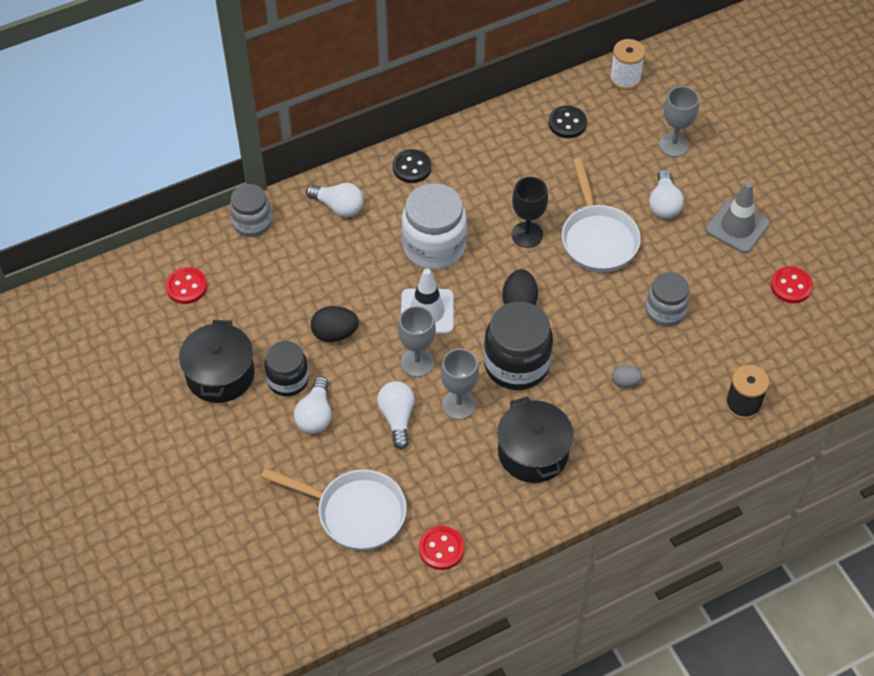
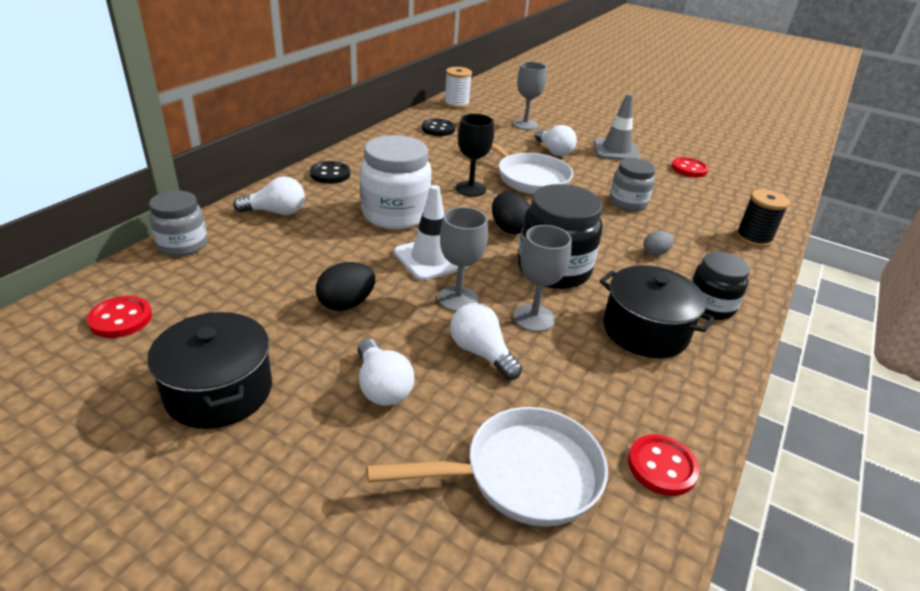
camera: 35 degrees left, 20 degrees down
black jar [264,341,309,396] -> black jar moved to [691,252,750,320]

